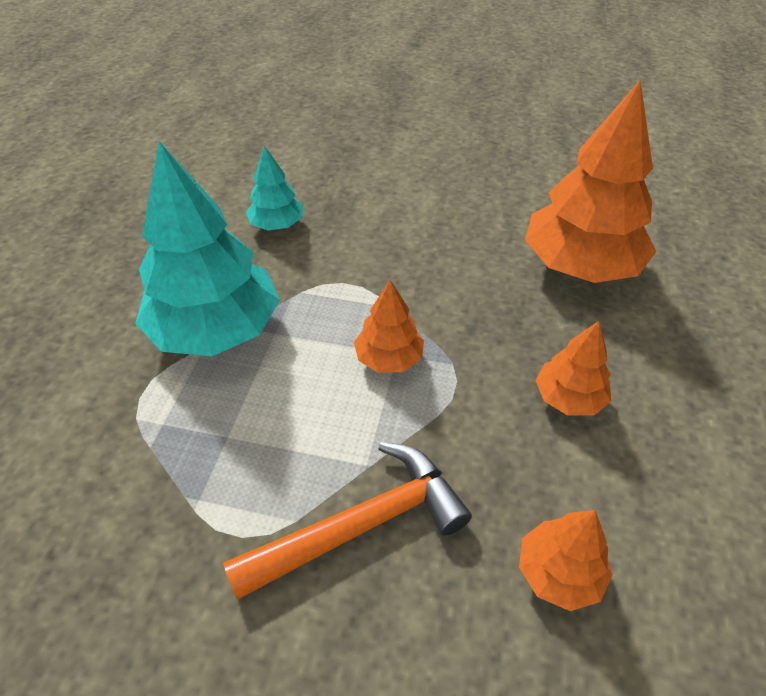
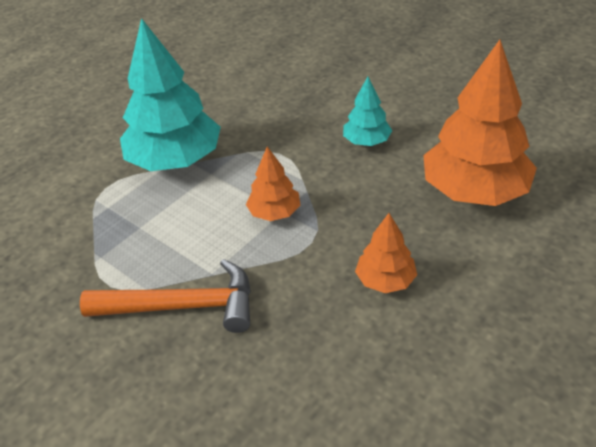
camera: 30 degrees right, 5 degrees down
turquoise tree [246,146,303,231] -> turquoise tree moved to [343,77,392,146]
orange tree [519,510,613,611] -> none

